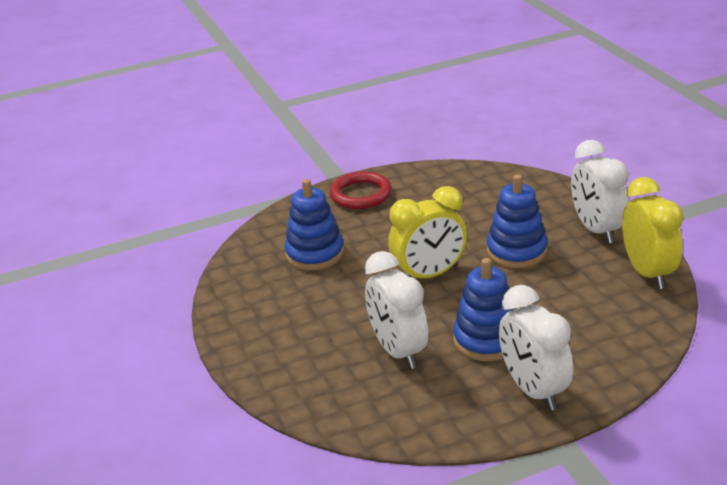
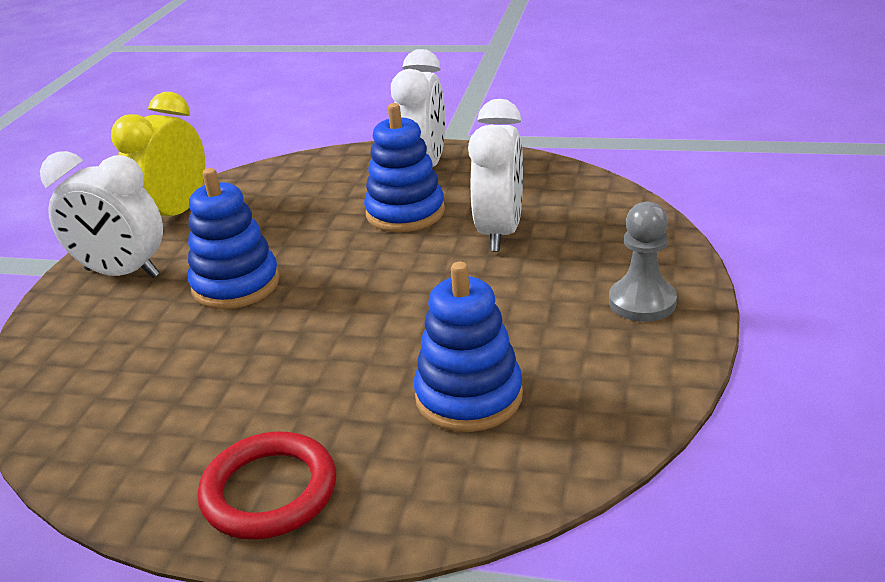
camera: 145 degrees left, 0 degrees up
yellow clock [388,186,467,278] -> none
white clock [571,140,629,244] -> white clock turned 90 degrees clockwise [40,151,163,278]
none -> grey pawn [609,202,677,322]

